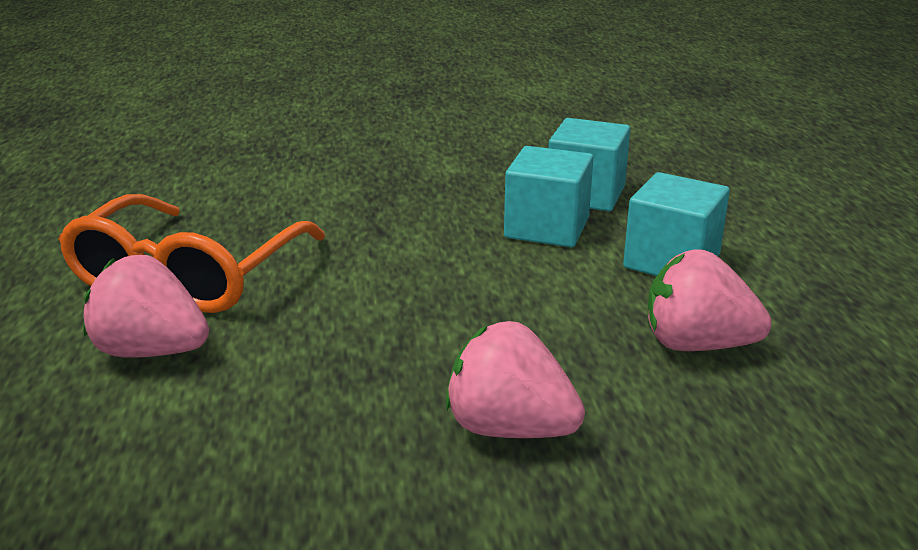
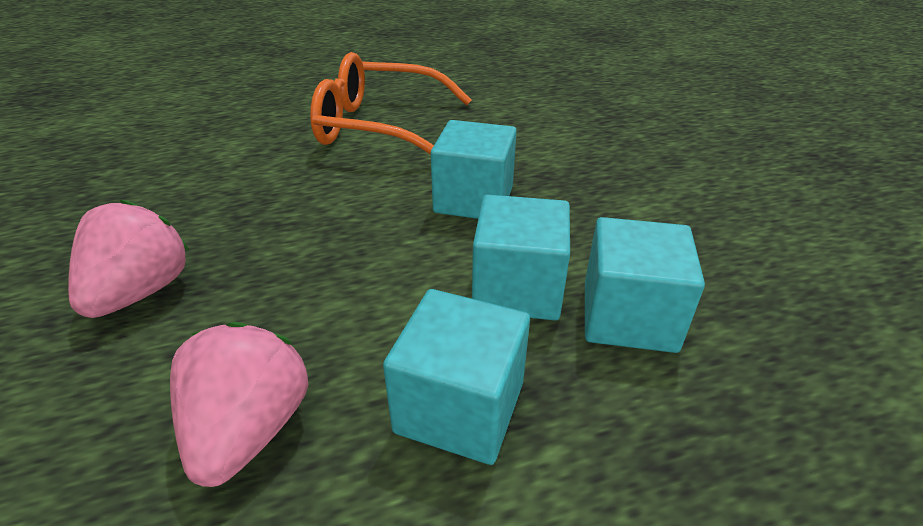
camera: 80 degrees right, 10 degrees up
pink strawberry [83,255,209,358] -> none
none -> turquoise cube [431,120,517,219]

